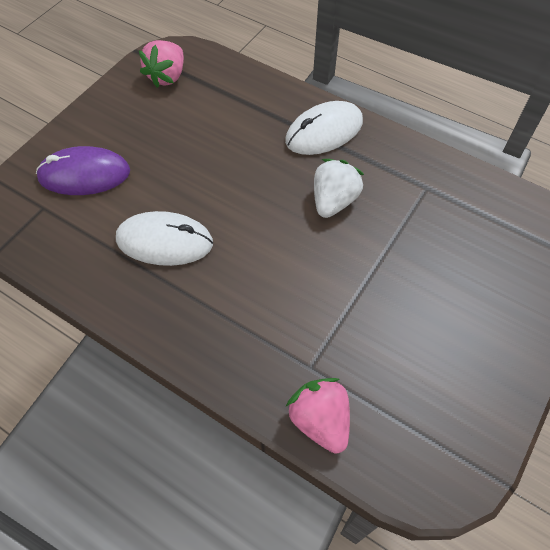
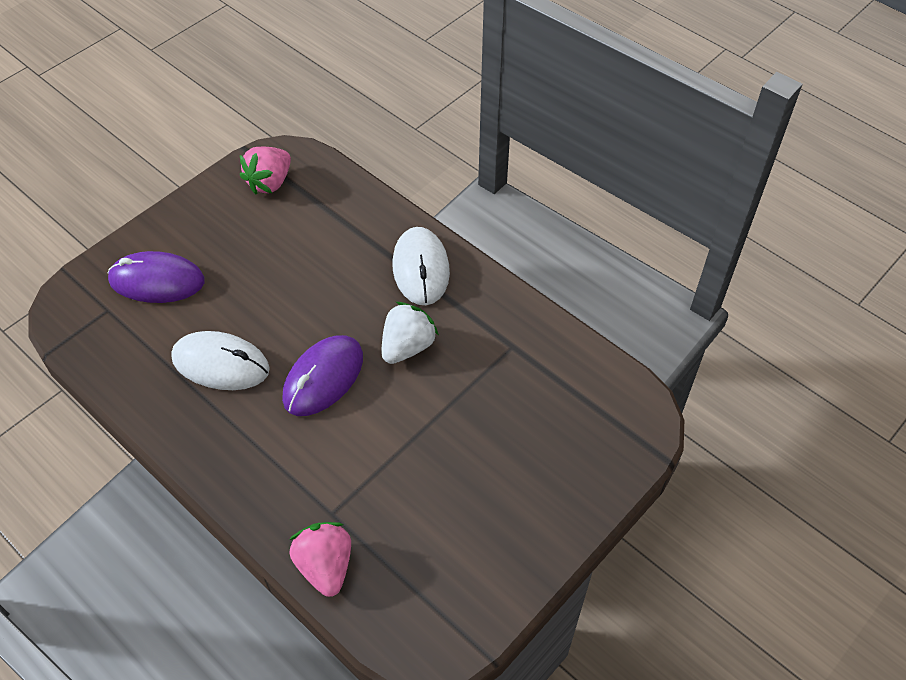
camera: 10 degrees right, 5 degrees down
white mouse [285,101,363,155] -> white mouse turned 75 degrees counterclockwise [393,227,450,305]
none -> purple mouse [282,335,363,416]

